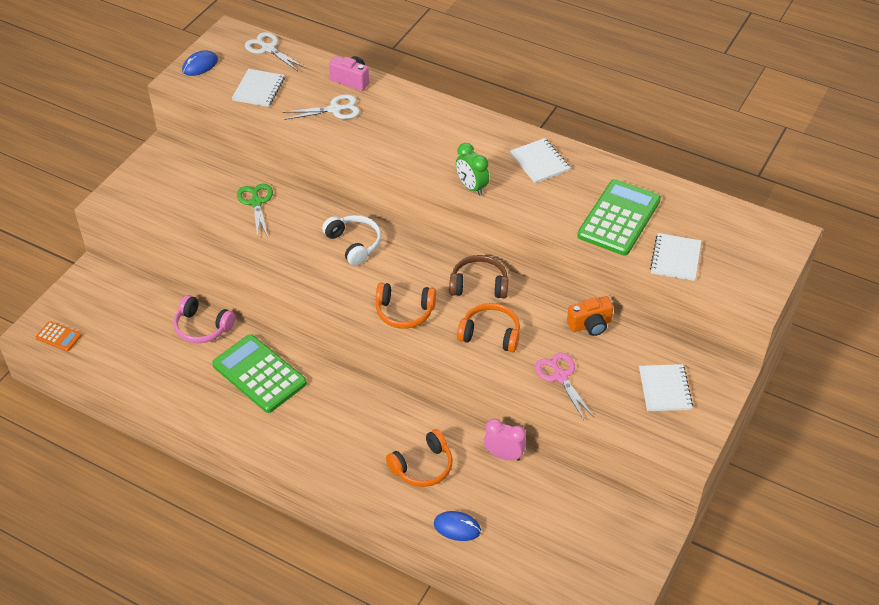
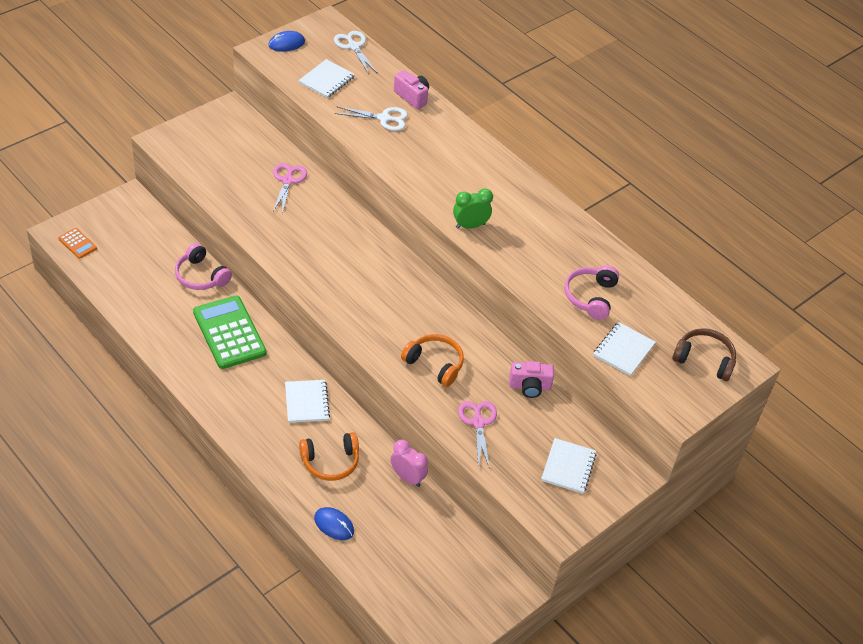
camera: 15 degrees right, 0 degrees up
green scissors [237,184,273,238] -> pink scissors [273,163,307,214]
white headphones [322,215,382,266] -> none
orange headphones [376,283,436,329] -> none
brown headphones [449,255,508,299] -> brown headphones moved to [672,328,736,381]
green clock [456,143,489,196] -> green clock turned 90 degrees clockwise [453,189,493,229]
white notebook [510,138,570,183] -> white notebook moved to [285,380,330,423]
orange camera [567,296,613,336] -> pink camera [509,361,554,398]
green calculator [577,179,661,256] -> pink headphones [564,265,619,320]

